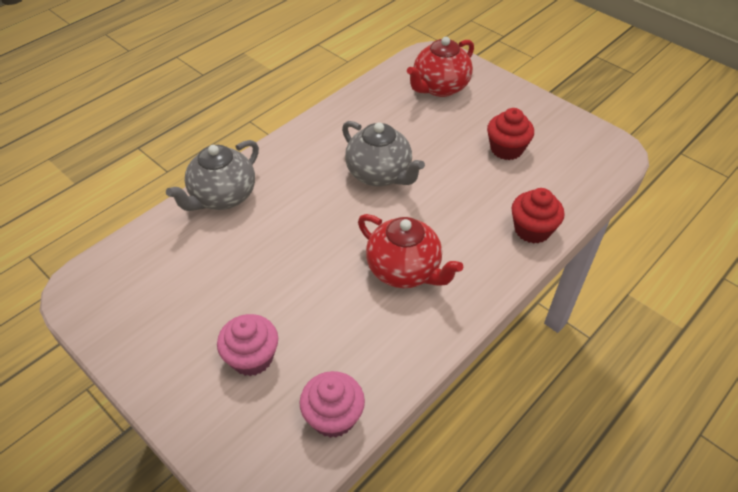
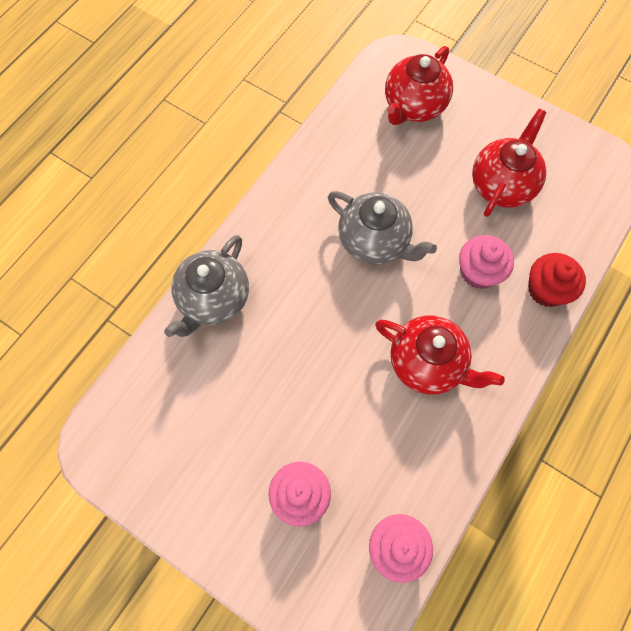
camera: 10 degrees left, 20 degrees up
red cupcake [487,108,534,160] -> red teapot [472,109,547,217]
none -> pink cupcake [459,235,514,289]

